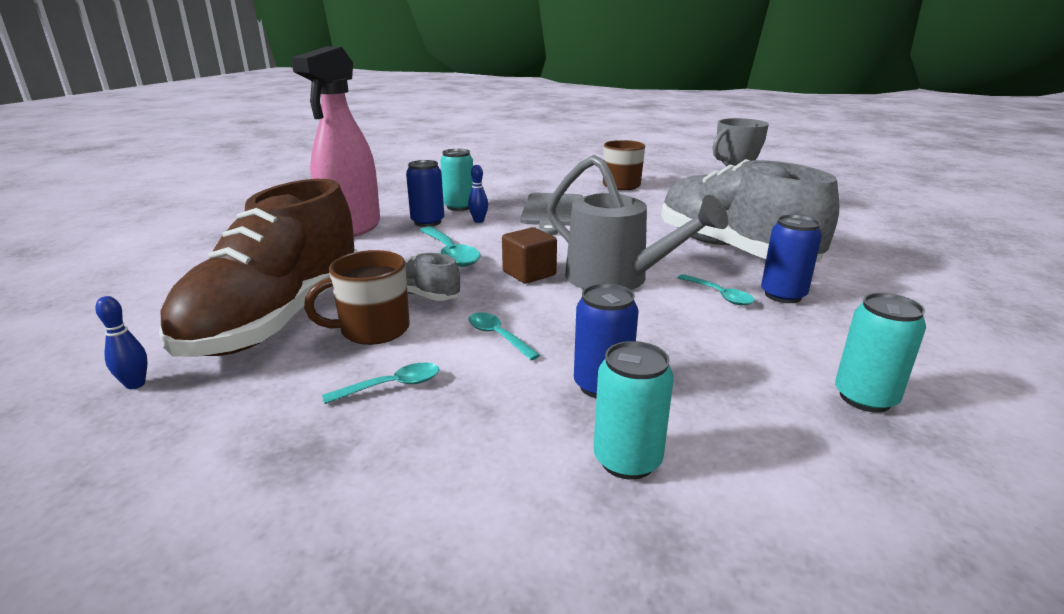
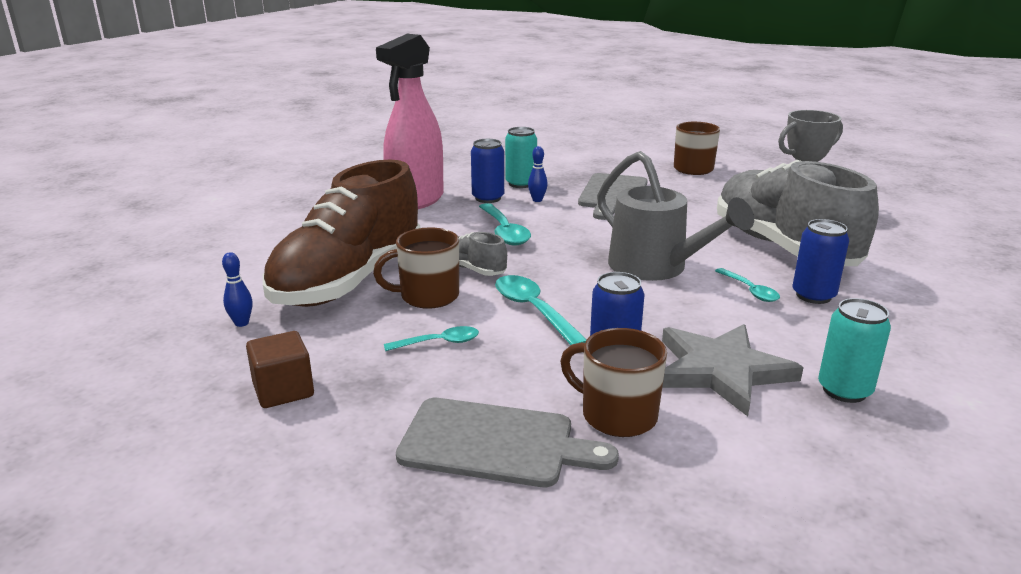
camera: 10 degrees right, 0 degrees up
turquoise spoon [469,312,540,360] -> turquoise spoon [495,275,587,345], size x1.63
brown cube [502,227,557,284] -> brown cube moved to [246,331,314,408]
turquoise can [594,341,674,480] -> brown mug [560,328,667,437]
none -> grey cutting board [396,398,619,487]
none -> grey star [662,324,804,416]

